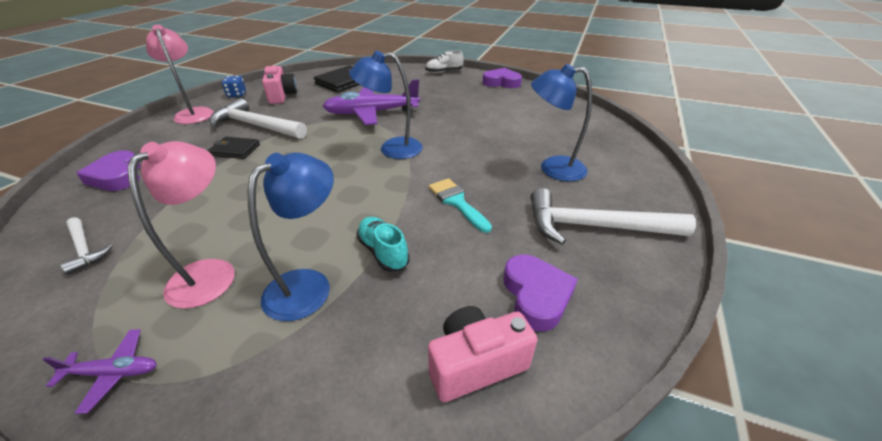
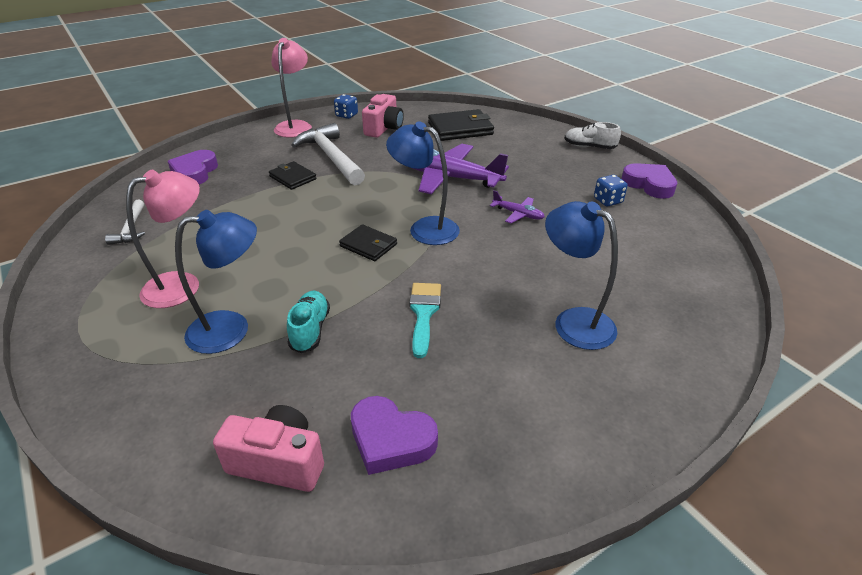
camera: 35 degrees right, 0 degrees up
purple plane [42,329,157,414] -> purple plane moved to [490,190,545,223]
purple heart [503,255,578,331] -> purple heart turned 90 degrees clockwise [351,396,438,475]
white hammer [530,188,696,245] -> none
none -> black wallet [339,224,397,261]
none -> blue dice [594,175,627,206]

